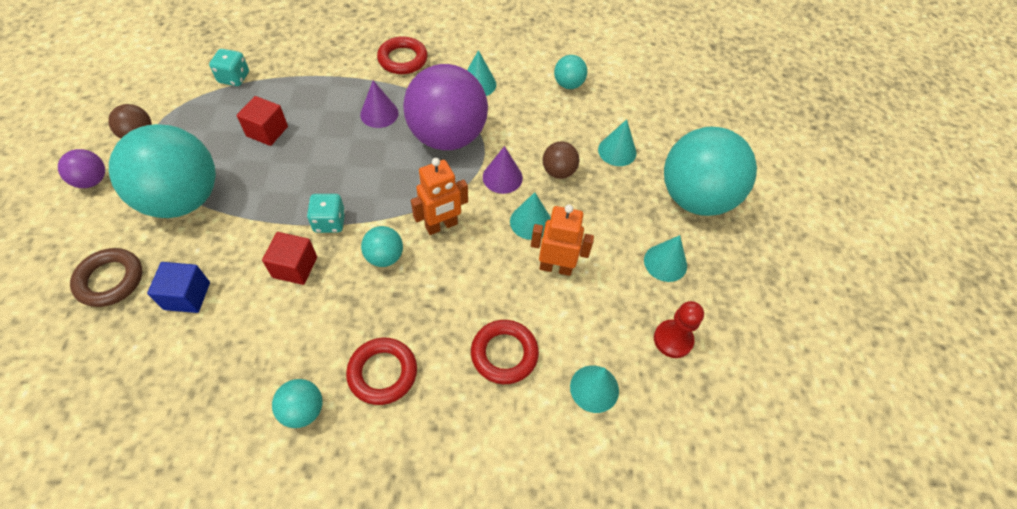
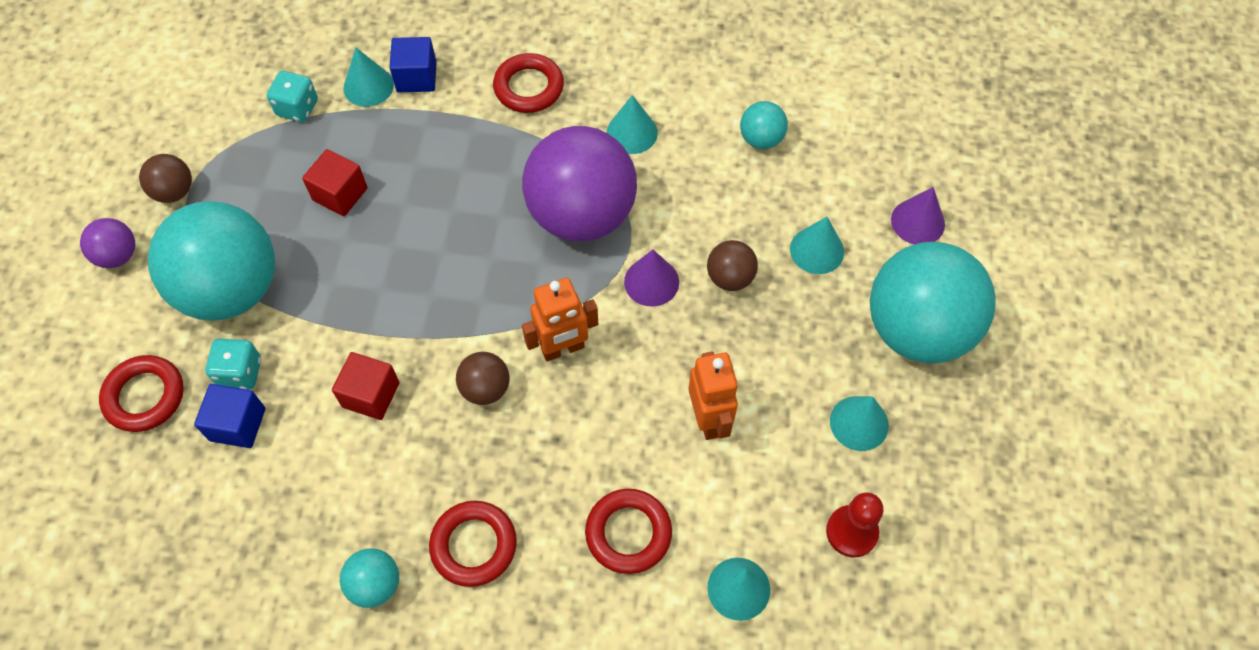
camera: 10 degrees right, 5 degrees up
brown ring [70,248,142,307] -> red ring [99,355,184,432]
turquoise dice [307,194,345,233] -> turquoise dice moved to [205,339,261,390]
purple cone [360,80,399,128] -> purple cone moved to [891,187,945,244]
turquoise ball [361,226,403,267] -> brown ball [456,352,510,405]
turquoise cone [510,192,551,240] -> turquoise cone moved to [343,48,394,107]
orange robot [531,204,594,276] -> orange robot turned 60 degrees clockwise [689,351,738,440]
none -> blue cube [389,37,437,92]

